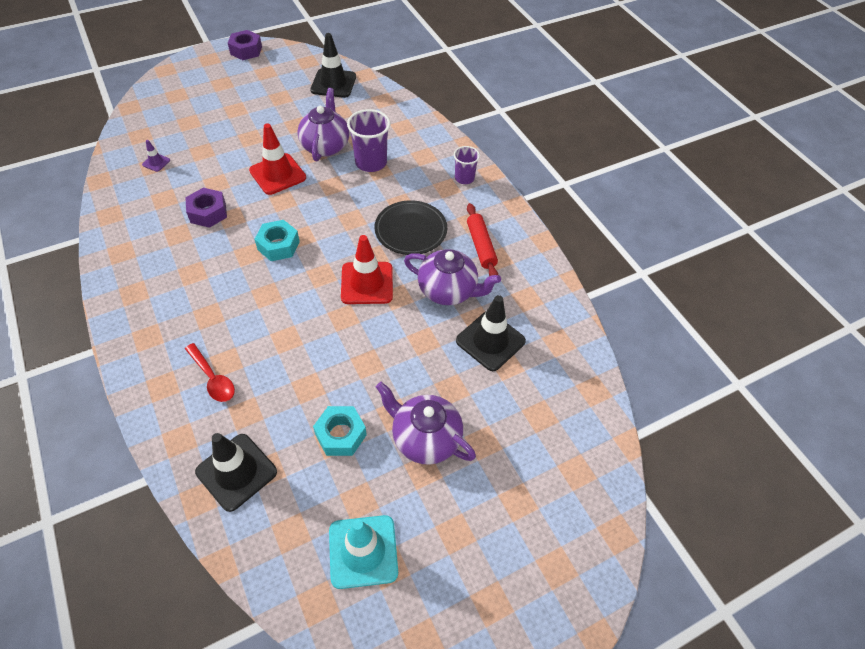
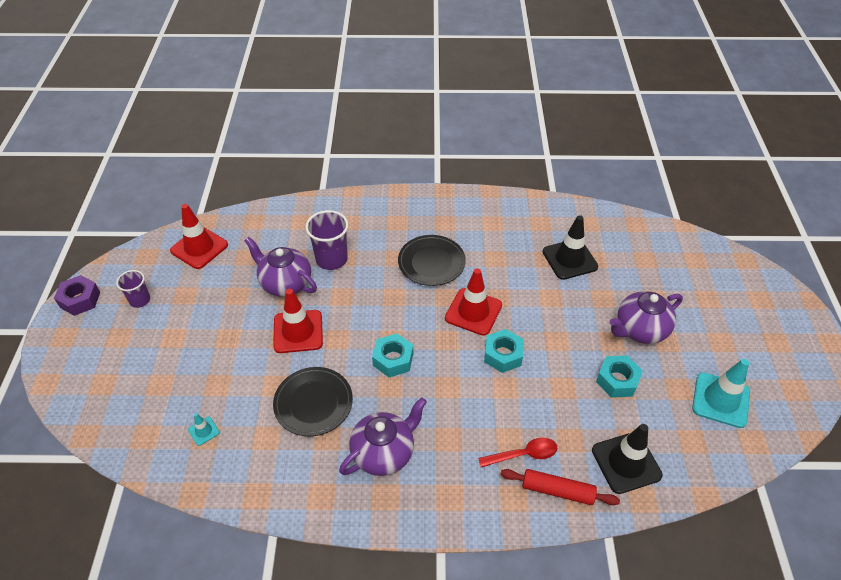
camera: 60 degrees left, 5 degrees down
purple traffic cone [142,140,170,172] -> turquoise traffic cone [188,413,220,446]
purple nut [185,188,227,228] -> black plate [273,367,353,436]
black traffic cone [310,33,356,98] -> red traffic cone [170,204,228,269]
purple teapot [404,249,501,305] -> purple teapot moved to [339,397,427,476]
purple cup [454,146,480,184] -> purple cup moved to [116,270,150,308]
red rolling pin [467,203,498,276] -> red rolling pin moved to [500,469,620,505]
none -> turquoise nut [484,329,524,373]

